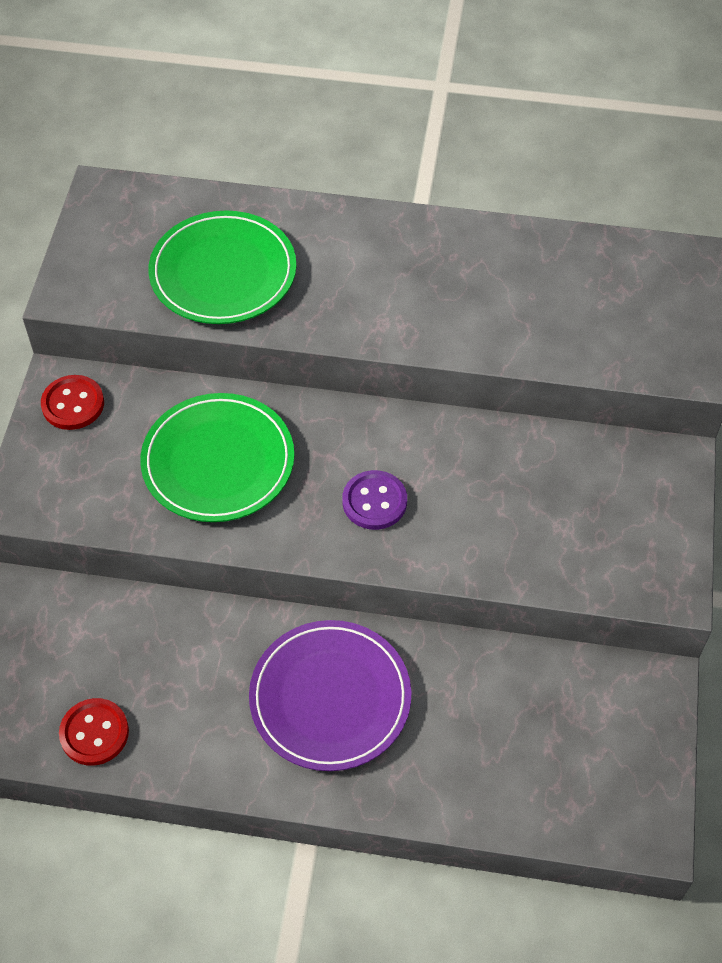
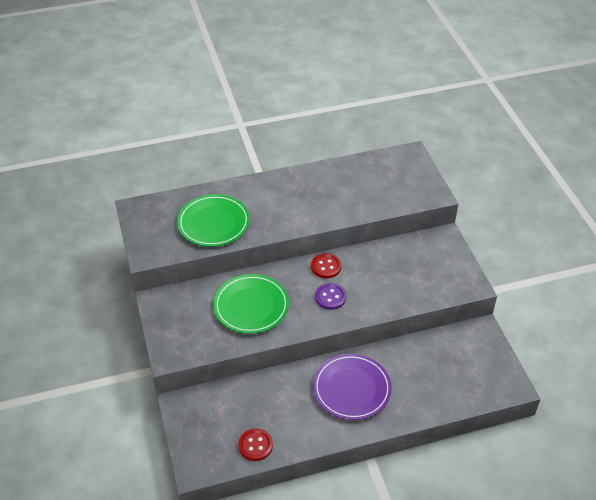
camera: 25 degrees left, 10 degrees down
red button [41,375,104,430] -> red button moved to [311,253,342,278]

